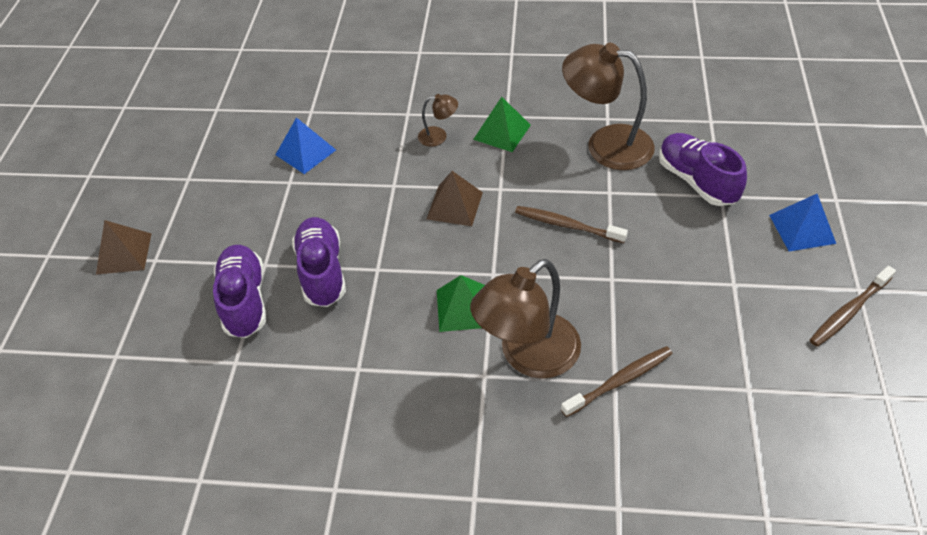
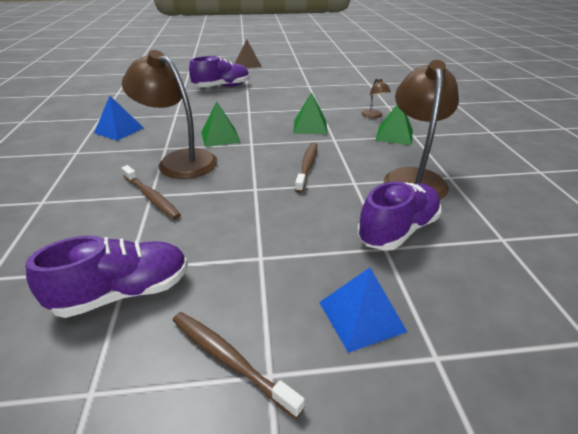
camera: 75 degrees right, 15 degrees down
blue pyramid [276,117,336,174] -> blue pyramid moved to [94,96,144,141]
purple shoe [292,217,346,307] -> purple shoe moved to [26,235,188,318]
brown pyramid [427,171,483,226] -> green pyramid [293,92,327,134]

